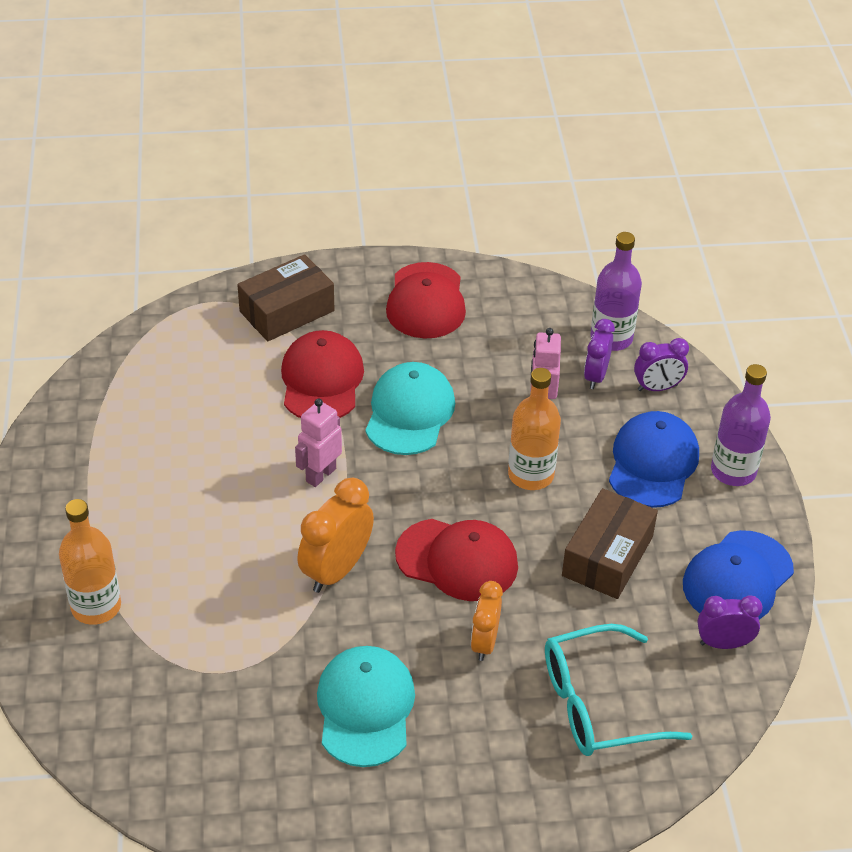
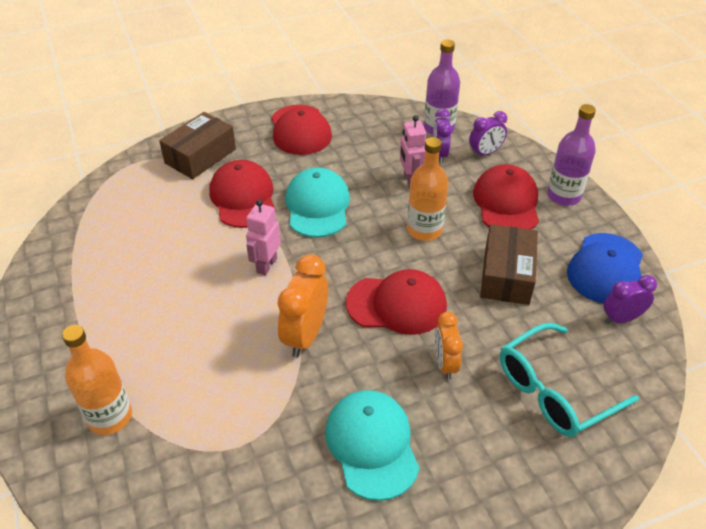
camera: 15 degrees left, 0 degrees up
blue cap [609,411,699,508] -> red cap [473,164,539,230]

